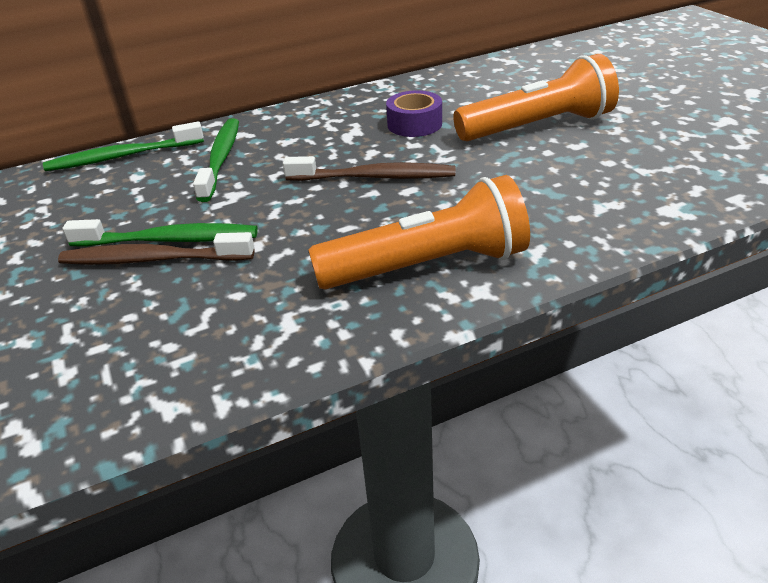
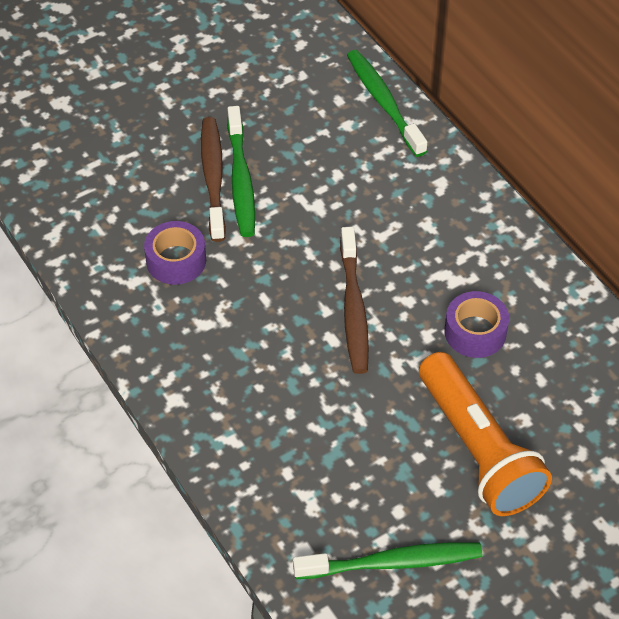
camera: 80 degrees right, 15 degrees up
green toothbrush [193,118,239,202] -> green toothbrush moved to [293,542,482,579]
orange flashlight [308,175,530,290] -> none
none -> purple tape [144,221,206,285]

